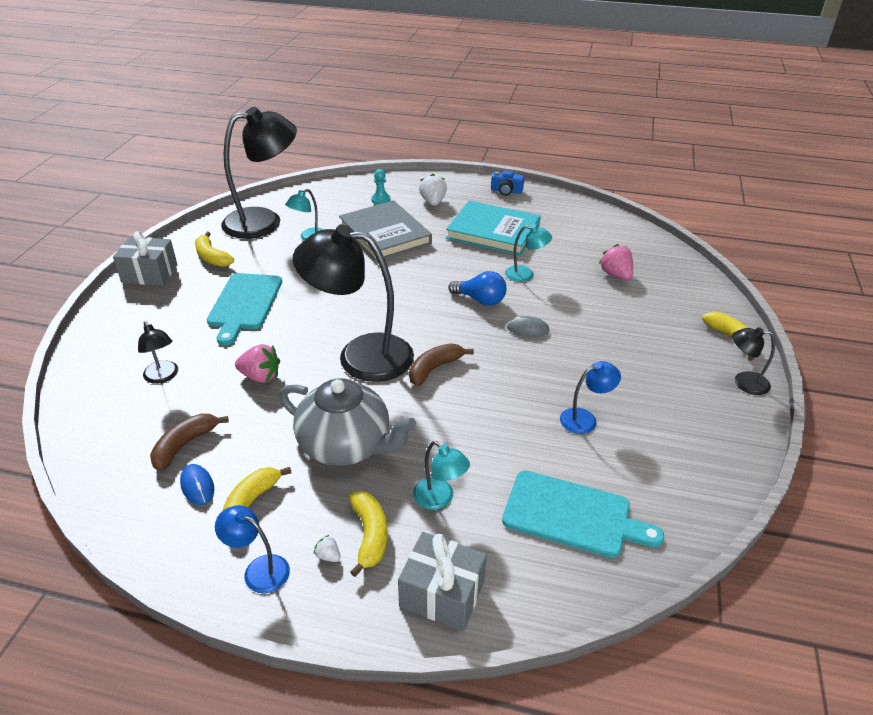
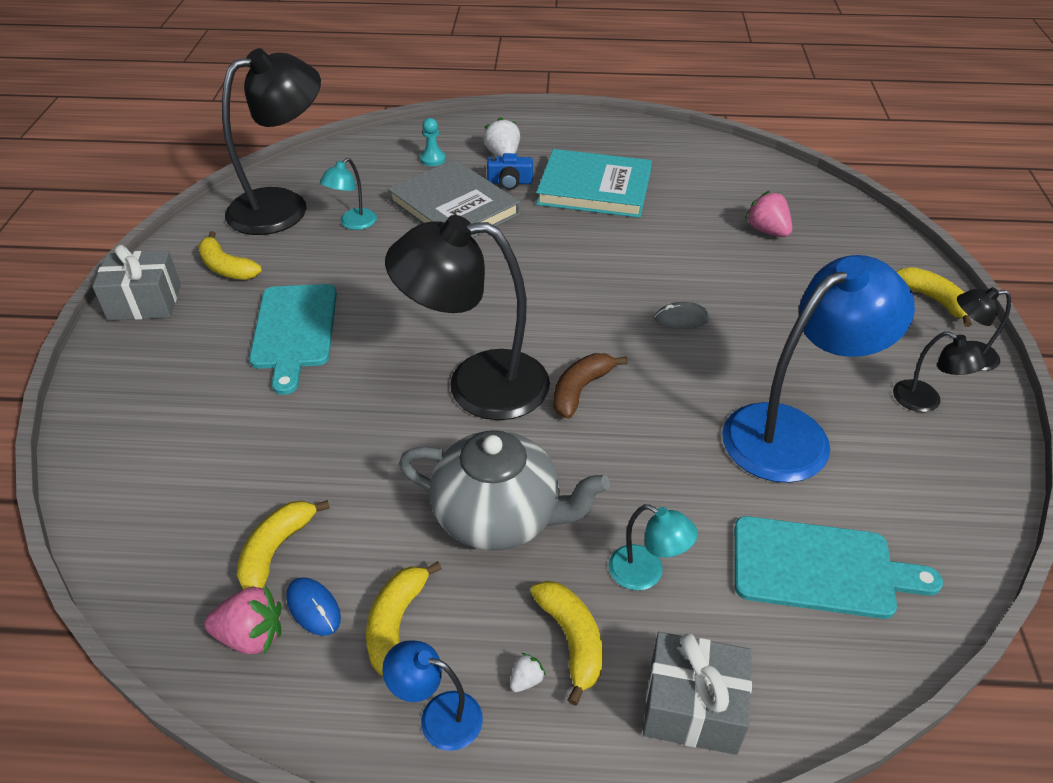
camera: 10 degrees left, 5 degrees up
black lamp [138,321,178,384] -> black lamp moved to [893,331,987,412]
brown banana [150,414,229,471] -> yellow banana [237,500,330,590]
pink strawberry [235,344,280,383] -> pink strawberry moved to [204,585,281,654]
white strawberry [314,535,341,562] -> white strawberry turned 105 degrees clockwise [510,653,546,692]
blue light bulb [448,271,507,306] -> none
blue camera [491,170,524,196] -> blue camera moved to [487,153,533,190]
turquoise lamp [505,224,552,282] -> none
blue lamp [560,361,621,434] -> blue lamp [722,255,915,483], size x2.22

